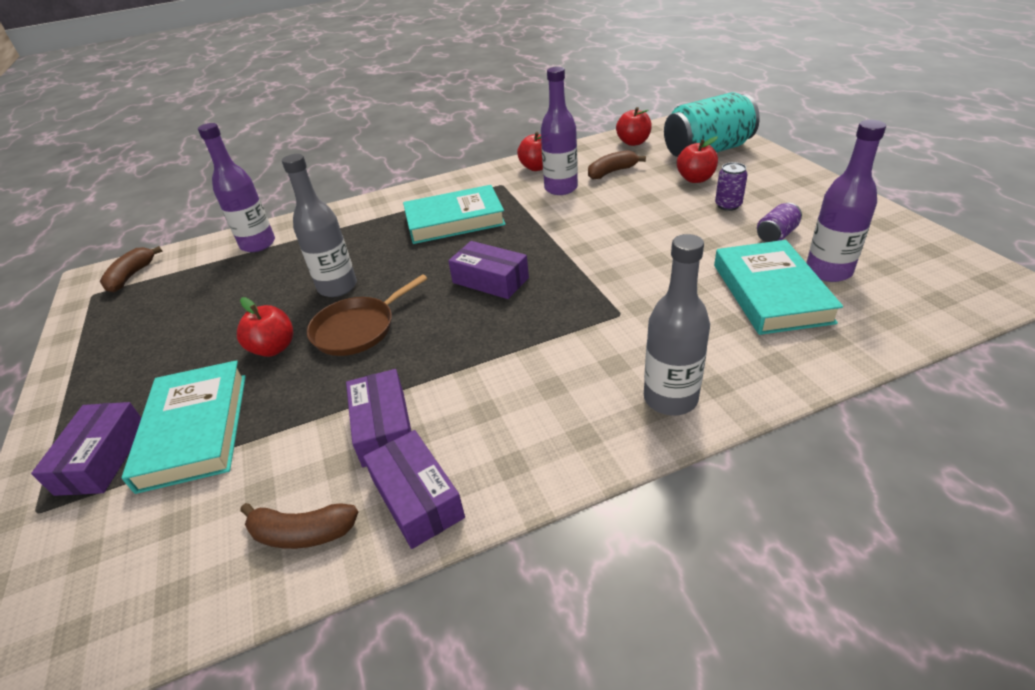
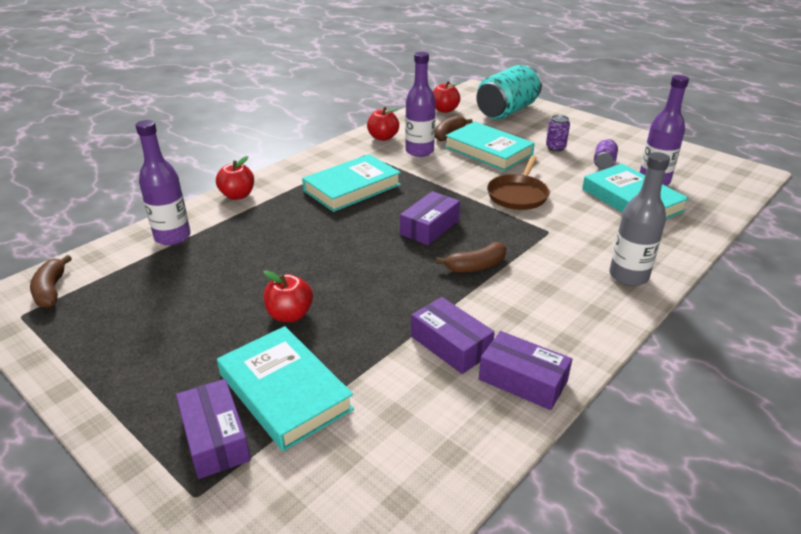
camera: 30 degrees left, 5 degrees down
brown banana [240,503,358,549] -> brown banana moved to [436,242,507,273]
grey bottle [282,154,357,297] -> none
brown pan [307,274,428,356] -> brown pan moved to [487,156,550,210]
purple box [448,241,529,299] -> purple box turned 60 degrees counterclockwise [400,191,460,245]
red apple [677,136,718,183] -> red apple moved to [216,156,254,200]
none -> turquoise book [445,122,535,171]

